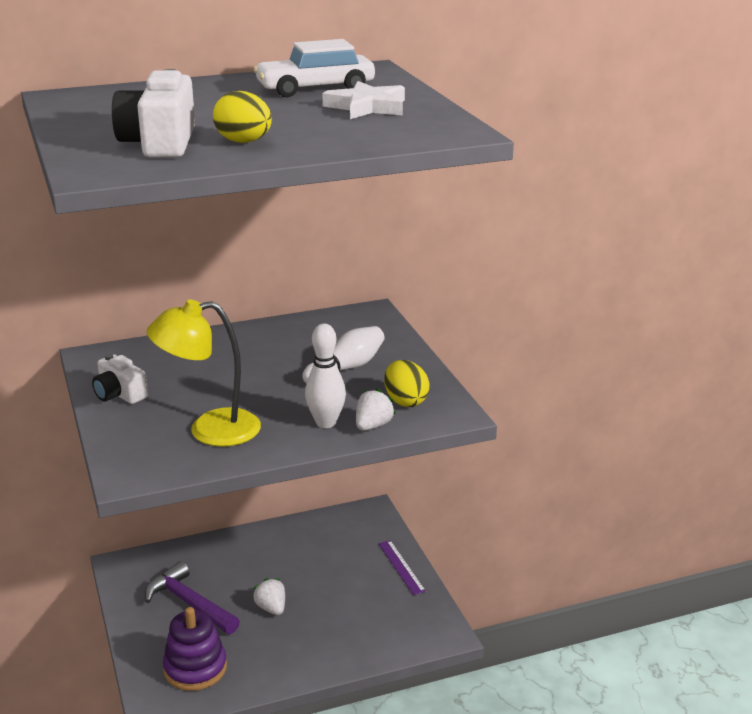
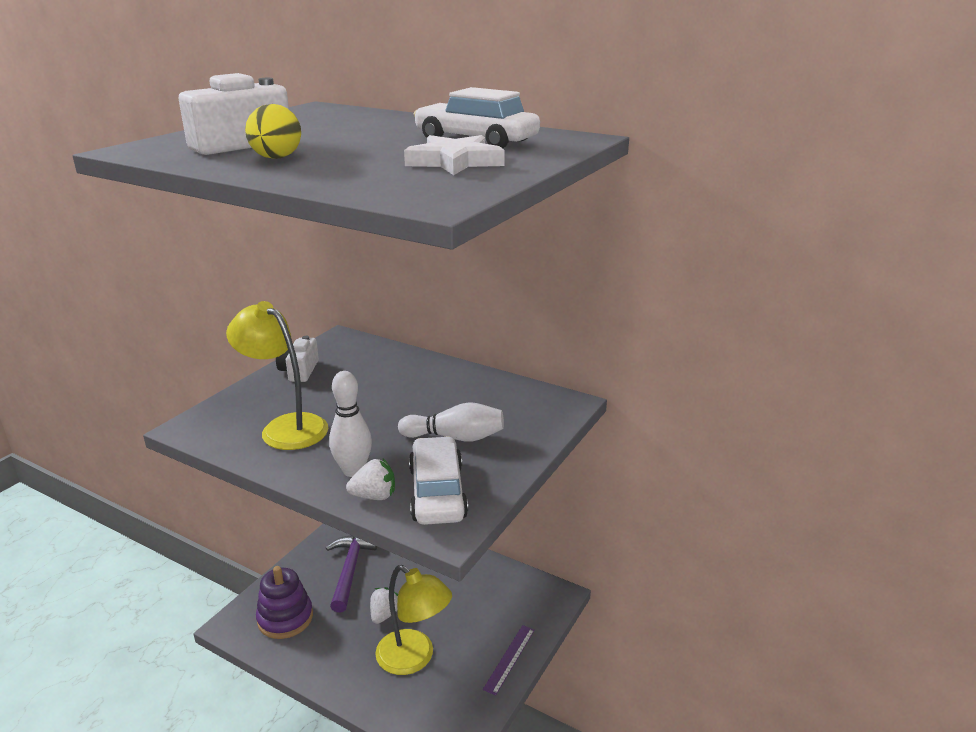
camera: 50 degrees right, 0 degrees up
yellow egg [384,360,430,407] -> white car [409,436,468,525]
none -> yellow lamp [375,565,452,675]

